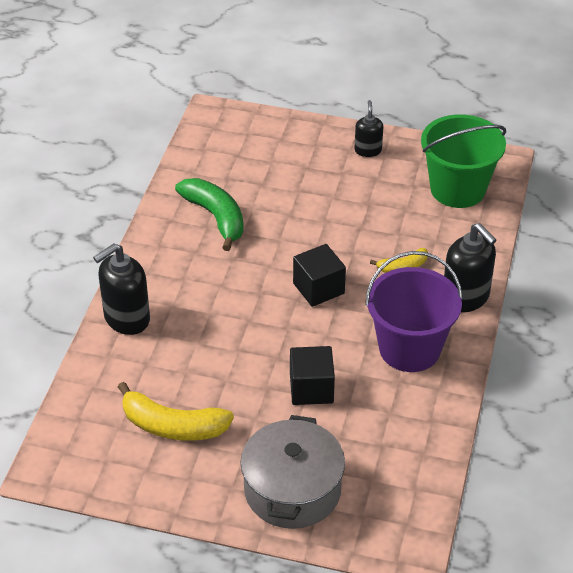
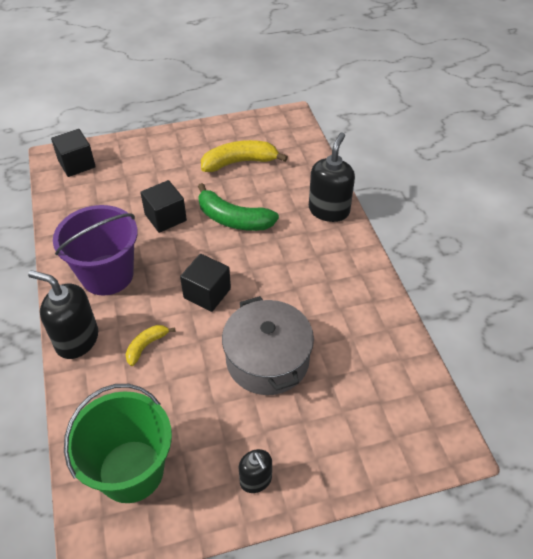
camera: 150 degrees right, 5 degrees up
green banana [175,178,244,251] -> green banana moved to [198,183,279,231]
grey pot [240,415,345,529] -> grey pot moved to [222,296,314,395]
none -> black cube [51,129,96,177]

